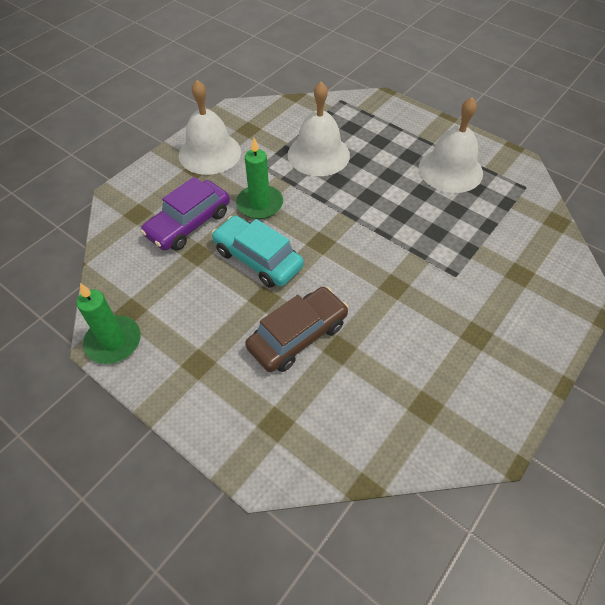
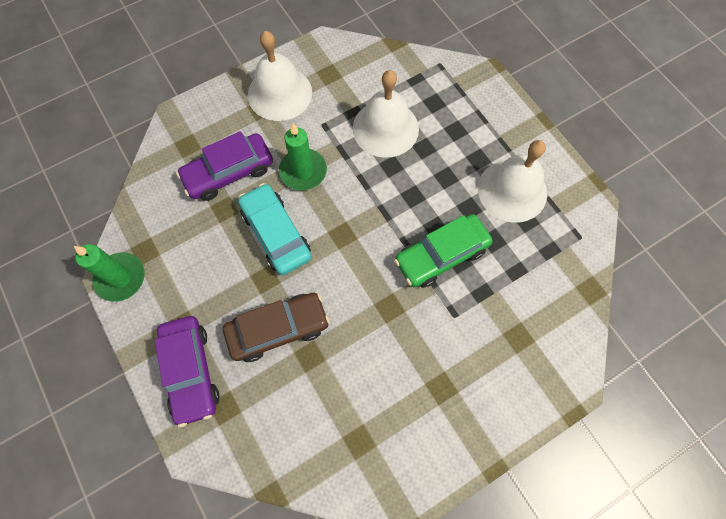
camera: 20 degrees right, 15 degrees up
none -> purple car [155,316,220,427]
none -> green car [394,214,492,288]

